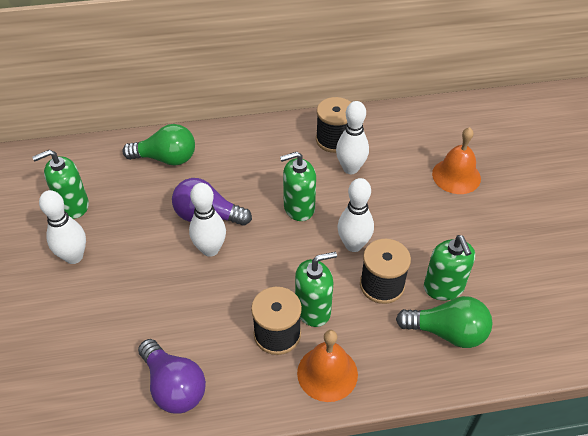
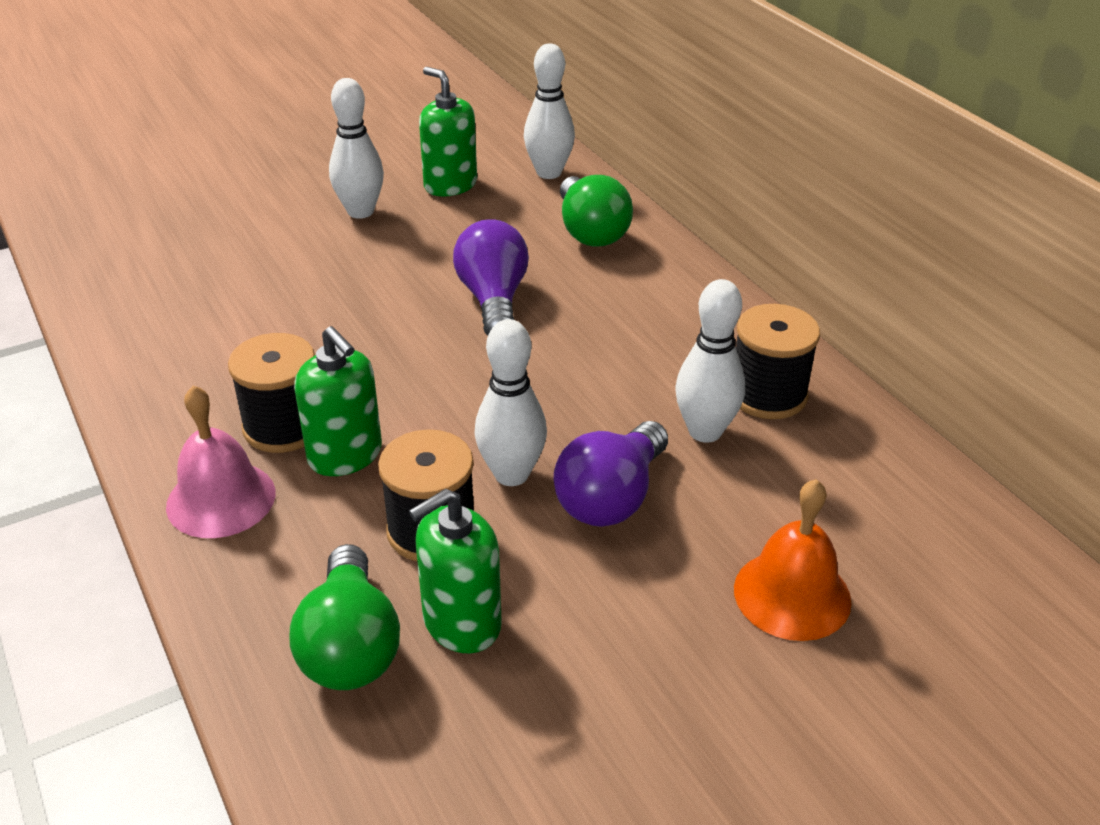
camera: 70 degrees right, 10 degrees down
purple light bulb [138,339,206,414] -> purple light bulb moved to [554,421,668,527]
white bowling pin [189,183,226,257] -> white bowling pin moved to [524,43,575,179]
green soap dispenser [280,152,316,221] -> none
orange bell [297,330,358,402] -> pink bell [166,385,276,538]

